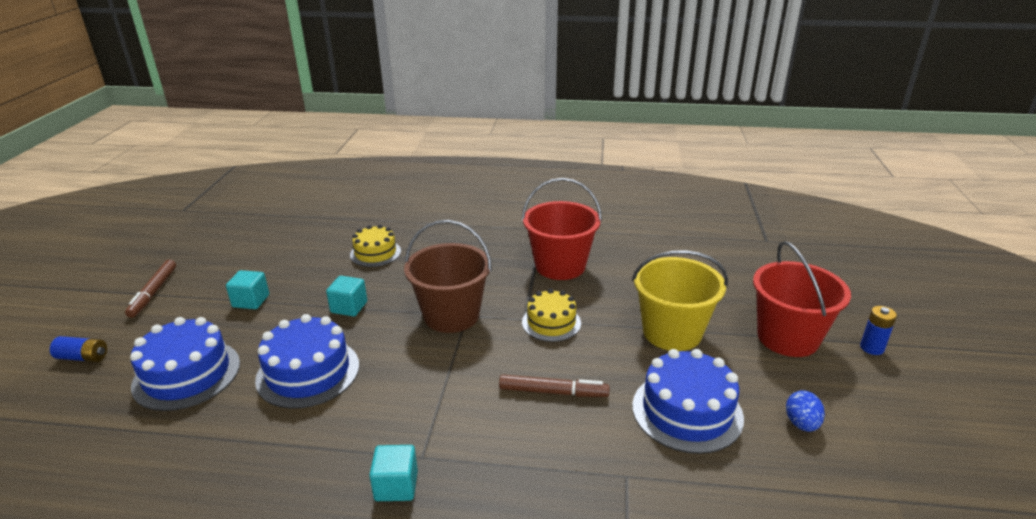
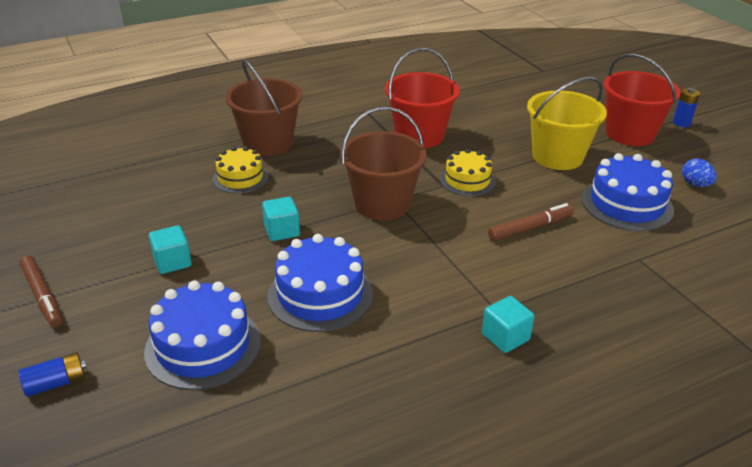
camera: 35 degrees left, 5 degrees up
none -> brown bucket [225,59,303,156]

